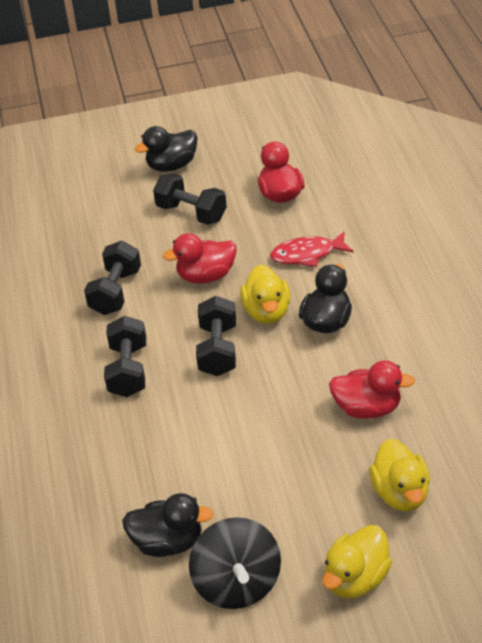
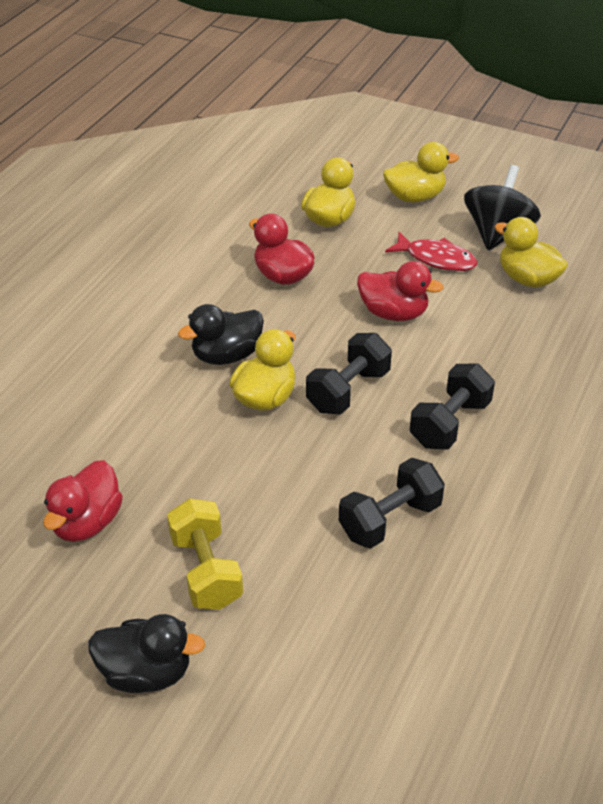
camera: 145 degrees left, 0 degrees up
black duck [122,493,214,557] -> yellow duck [495,217,568,288]
black dumbbell [153,173,227,225] -> yellow dumbbell [167,498,243,610]
red duck [163,233,237,284] -> red duck moved to [357,261,443,321]
red fish [270,231,354,267] -> red fish moved to [385,232,477,271]

